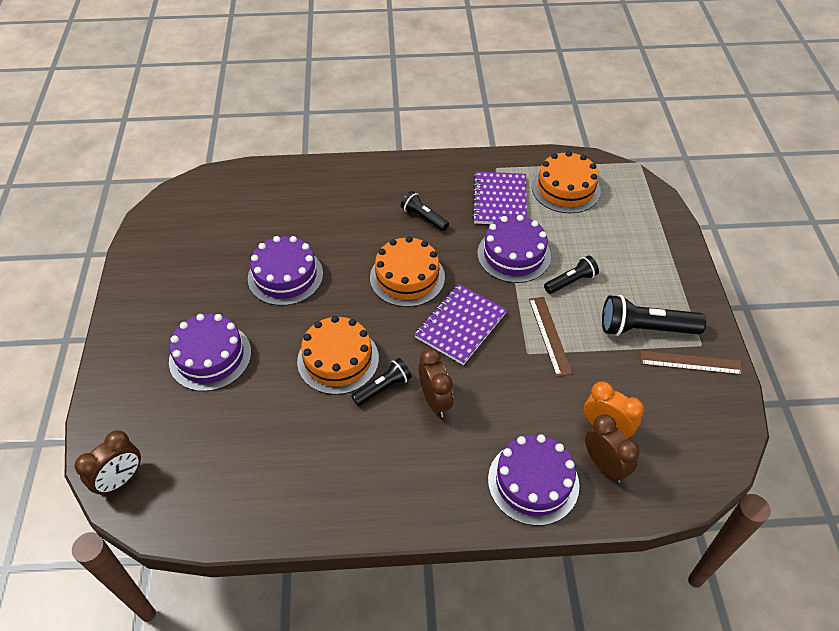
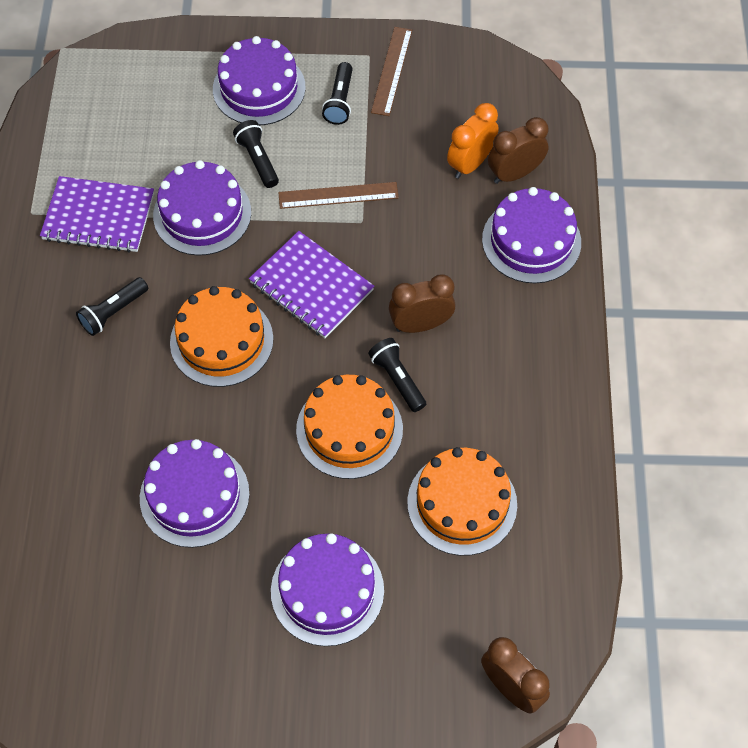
camera: 85 degrees left, 10 degrees up
orange cake [532,151,601,213] -> orange cake moved to [407,447,517,556]
black flashlight [602,295,706,336] -> black flashlight [322,62,353,125], size x0.60
none -> purple cake [213,36,306,125]

